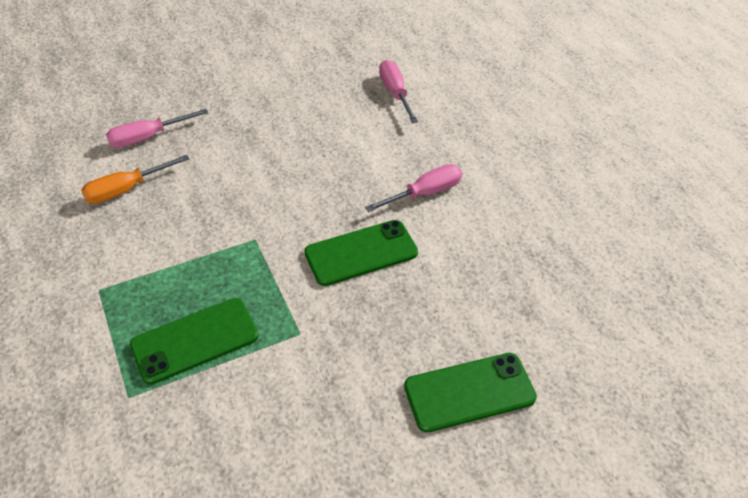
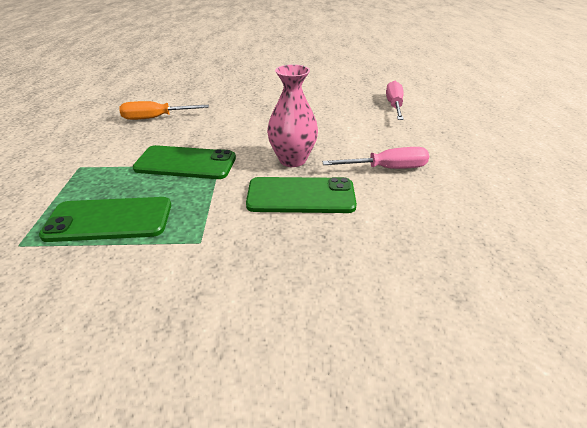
camera: 25 degrees right, 10 degrees down
pink screwdriver [106,109,208,148] -> none
green phone [404,353,537,433] -> green phone moved to [132,145,236,179]
none -> pink vase [267,64,318,167]

